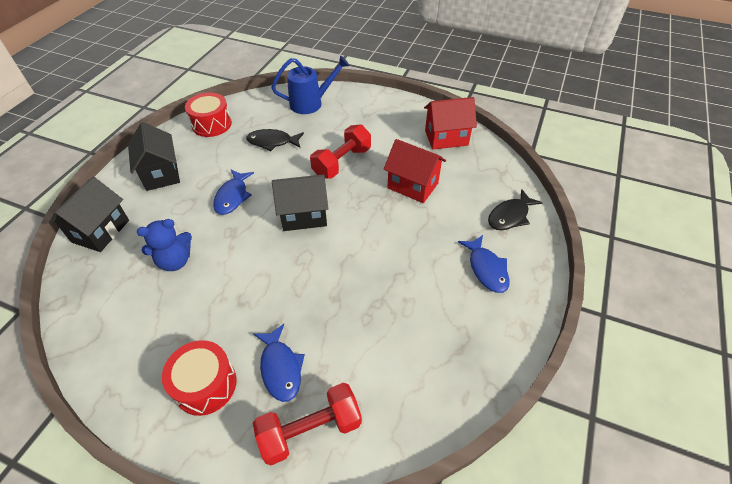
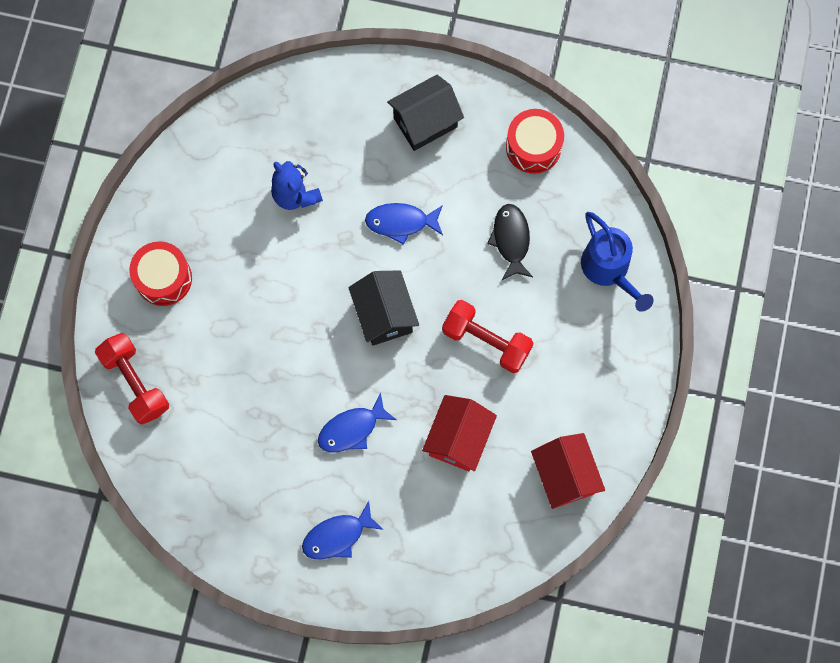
camera: 80 degrees right, 25 degrees up
black house [49,177,129,252] -> none
blue fish [253,324,305,402] -> blue fish moved to [318,393,397,452]
black fish [488,189,543,230] -> none

